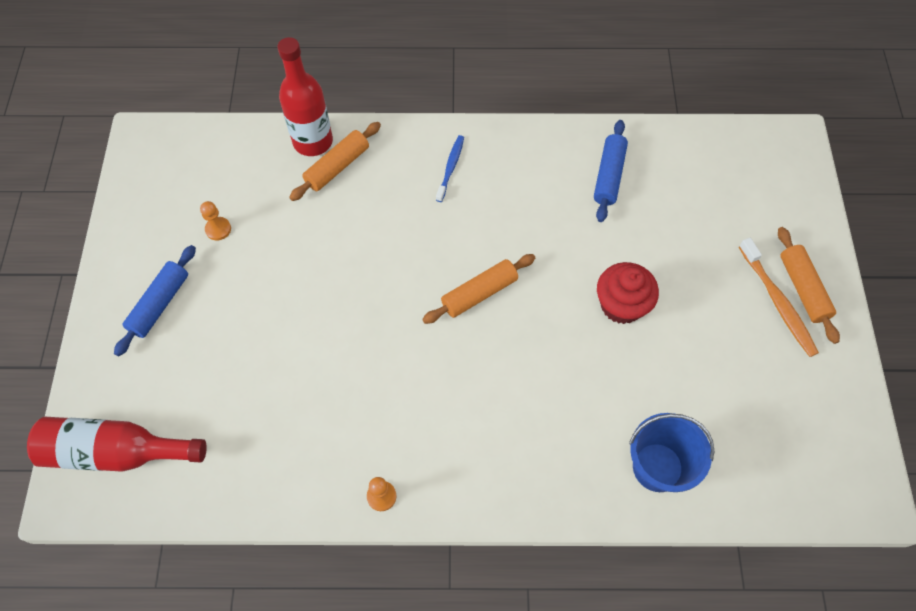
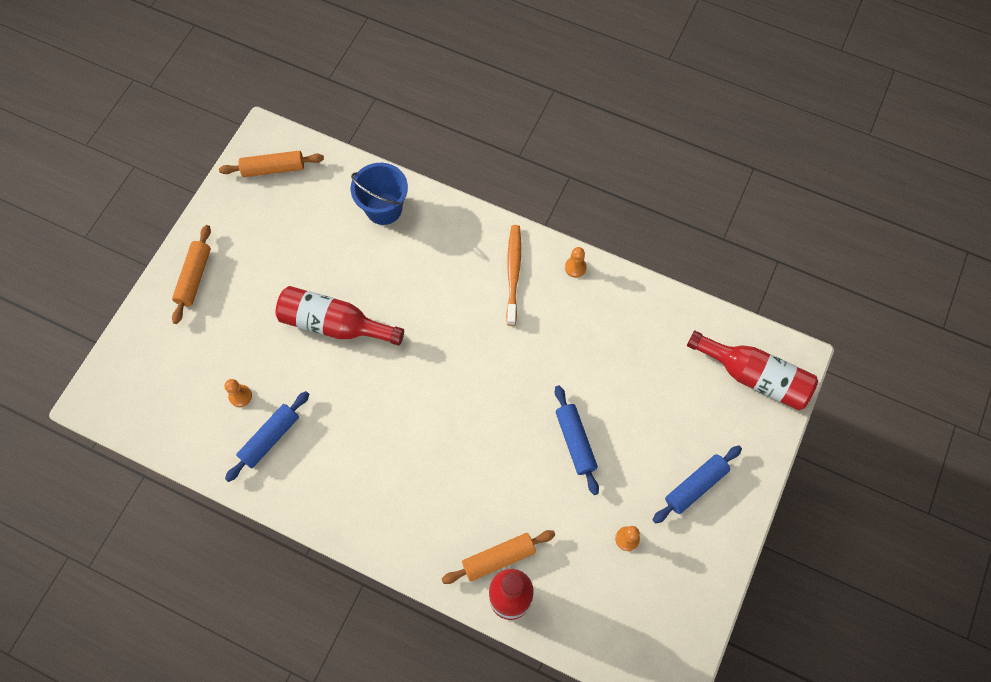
camera: 155 degrees left, 5 degrees up
orange rolling pin [422,254,535,324] -> orange rolling pin moved to [219,151,324,177]
blue toothbrush [436,135,464,202] -> none
red cupcake [597,262,659,324] -> red bottle [276,286,404,346]
orange toothbrush [739,238,819,357] -> orange toothbrush moved to [506,225,521,326]
none -> orange pawn [224,379,252,407]
none -> blue rolling pin [555,385,599,495]

